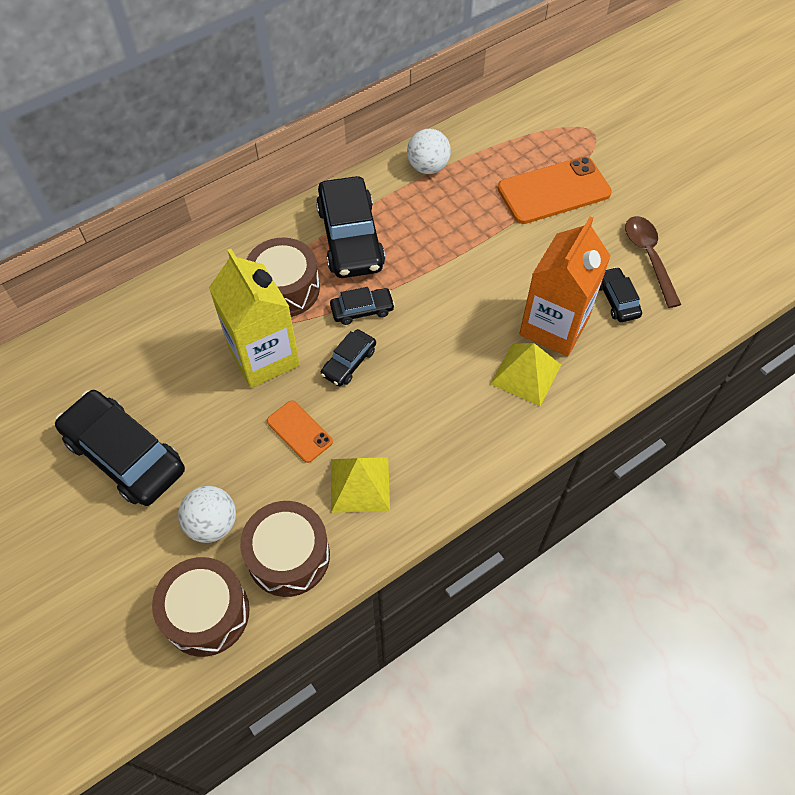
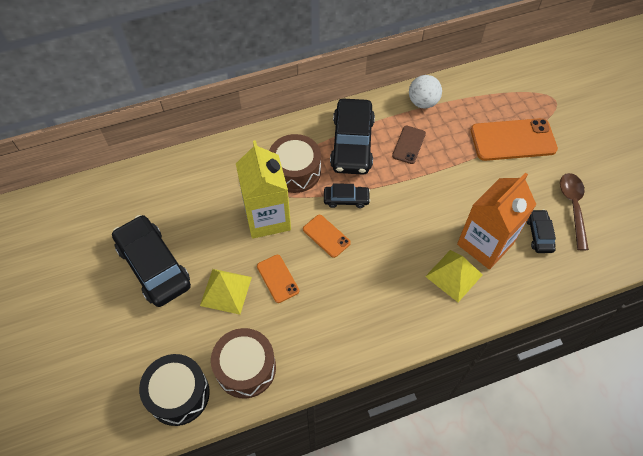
camera: 15 degrees right, 0 degrees up
brown drum [152,557,250,657] -> black drum [139,354,210,426]
white ball [178,486,236,543] -> none
black car [321,329,376,387] -> orange phone [303,215,351,258]
yellow pyramid [331,457,390,513] -> yellow pyramid moved to [200,269,252,315]
none -> brown phone [392,126,426,164]

